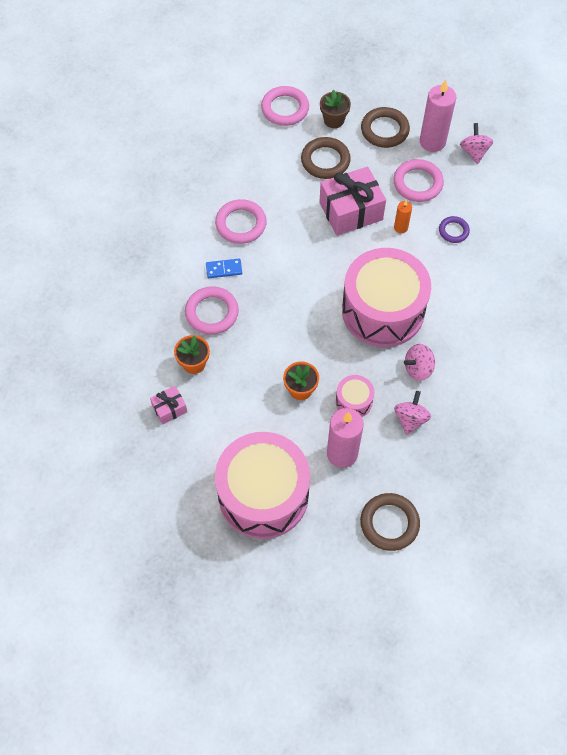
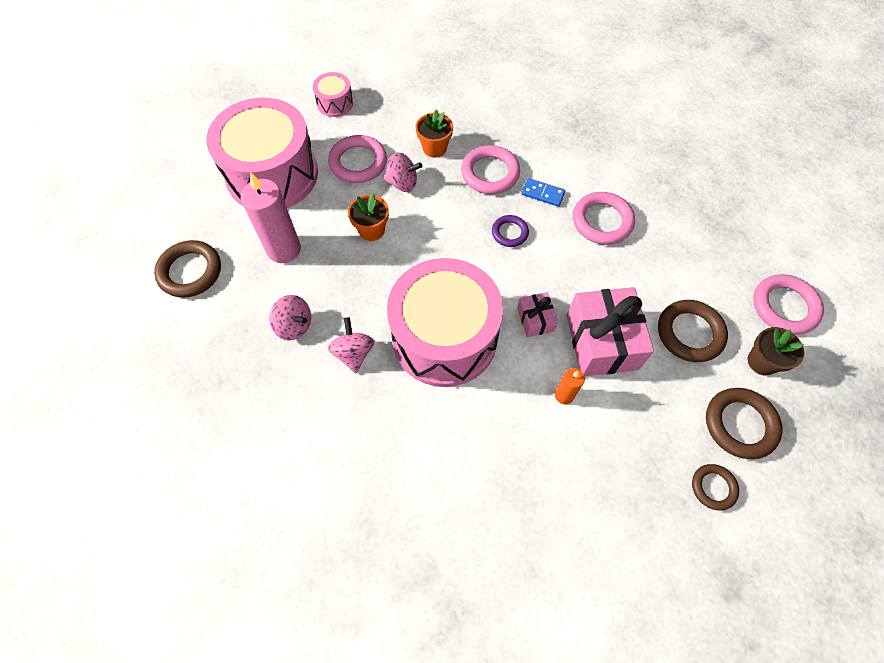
camera: 105 degrees right, 0 degrees up
pink gift [150,386,187,425] -> pink gift moved to [517,292,558,337]
blue domino [206,259,242,278] -> blue domino turned 75 degrees counterclockwise [521,178,565,207]
pink drum [336,375,374,417] -> pink drum moved to [313,72,353,117]
pink ring [393,159,444,202] -> pink ring moved to [328,135,387,183]
pink candle [420,80,456,152] -> brown ring [692,464,739,511]
purple ring [439,216,470,243] -> purple ring moved to [492,215,529,247]
pink spinning top [460,123,493,164] -> pink spinning top moved to [384,152,422,192]

